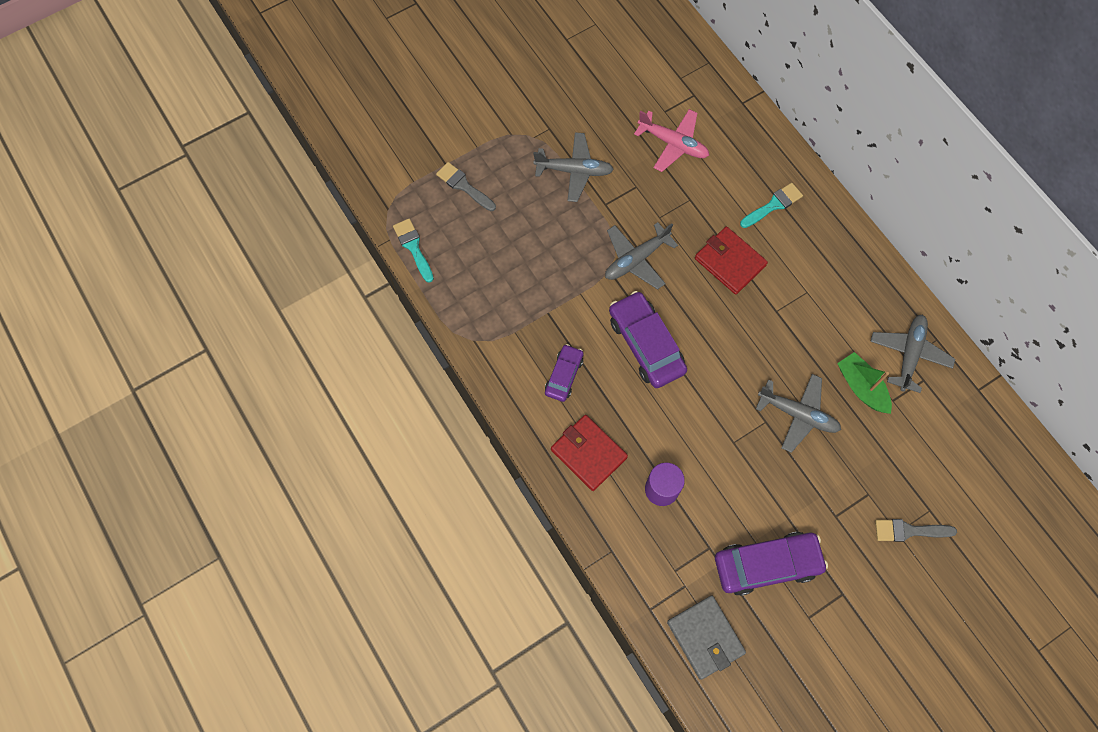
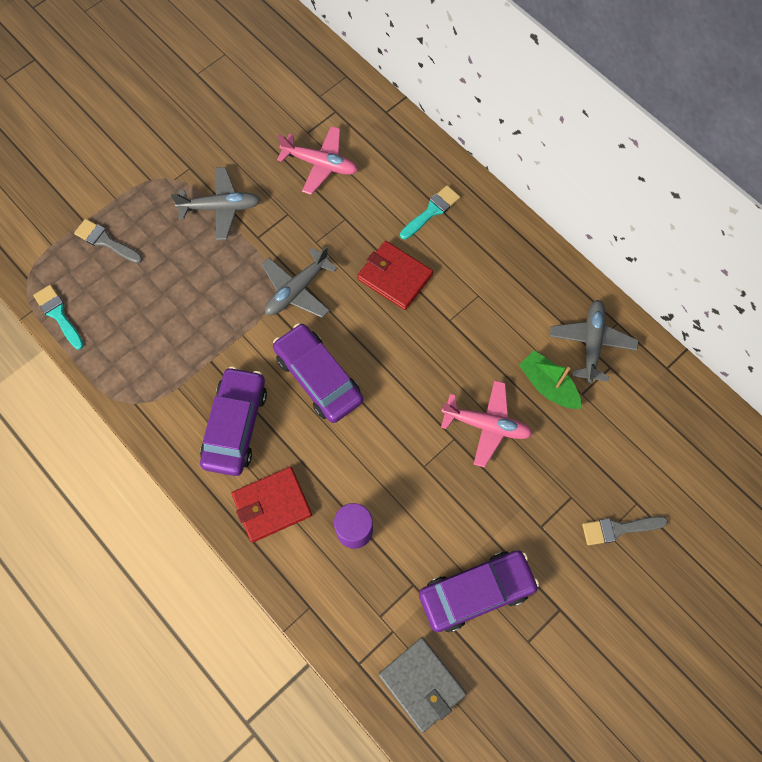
camera: 10 degrees left, 0 degrees up
purple car [545,344,583,402] -> purple car [200,367,267,476], size x1.74
red wallet [551,415,628,491] -> red wallet turned 60 degrees counterclockwise [232,467,312,542]
grey plane [756,374,841,453] -> pink plane [441,380,533,468]

